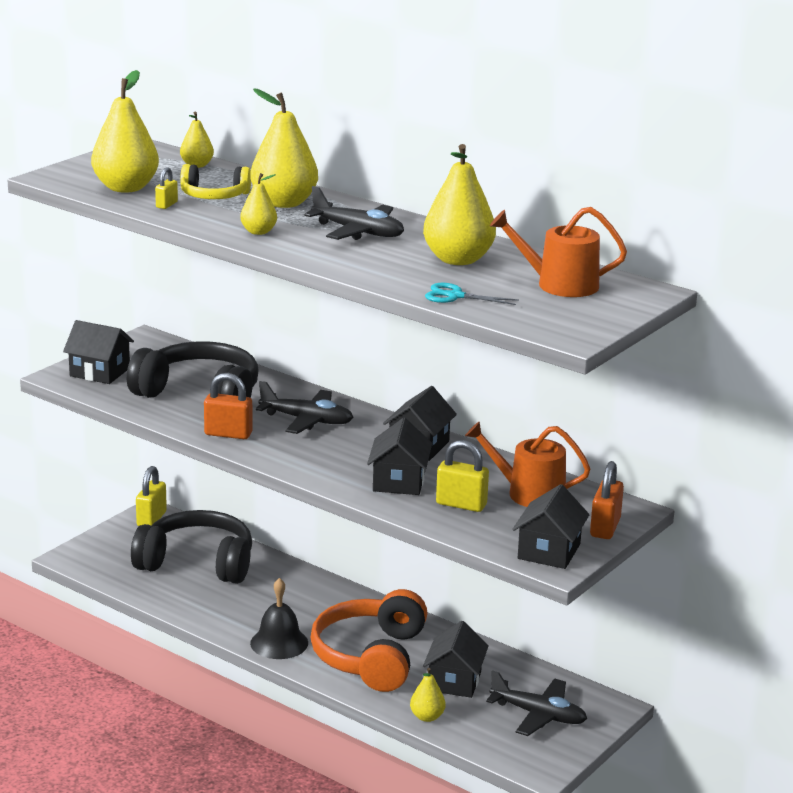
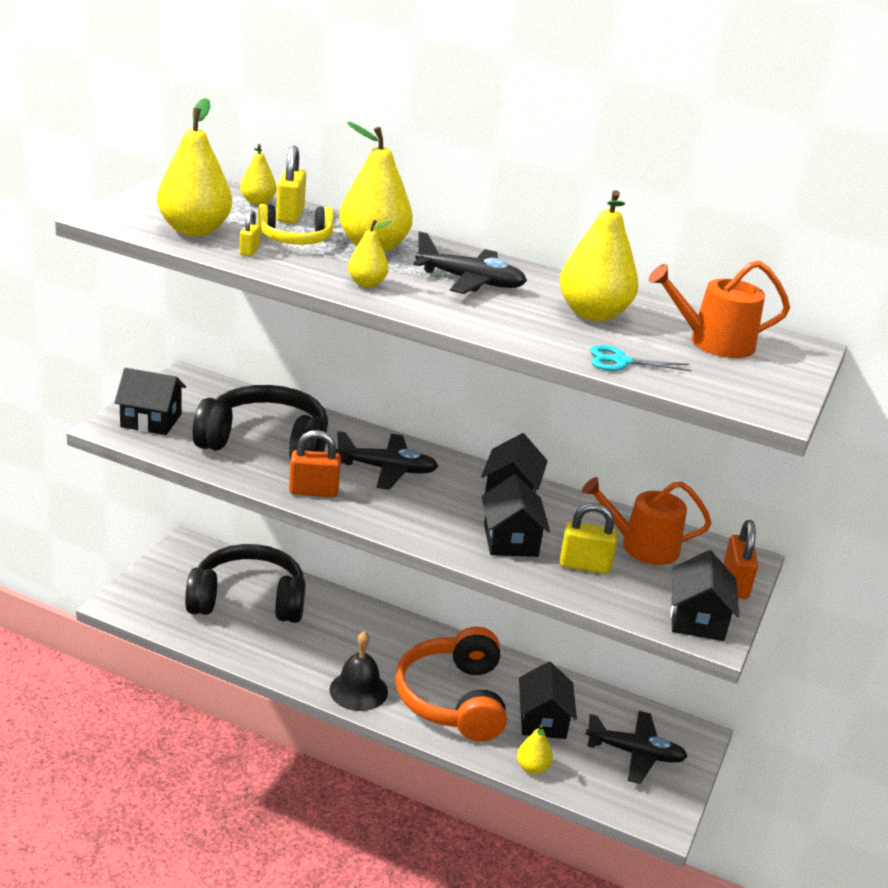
camera: 15 degrees left, 5 degrees up
yellow padlock [136,466,167,526] -> yellow padlock moved to [276,146,306,223]

